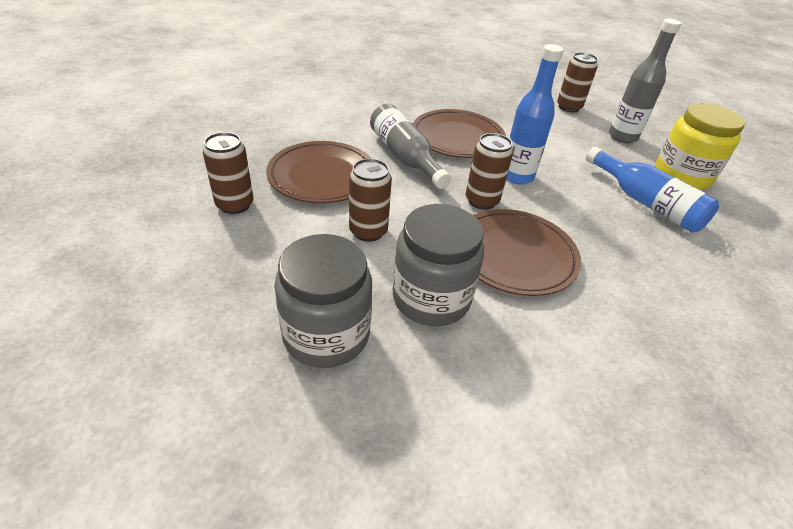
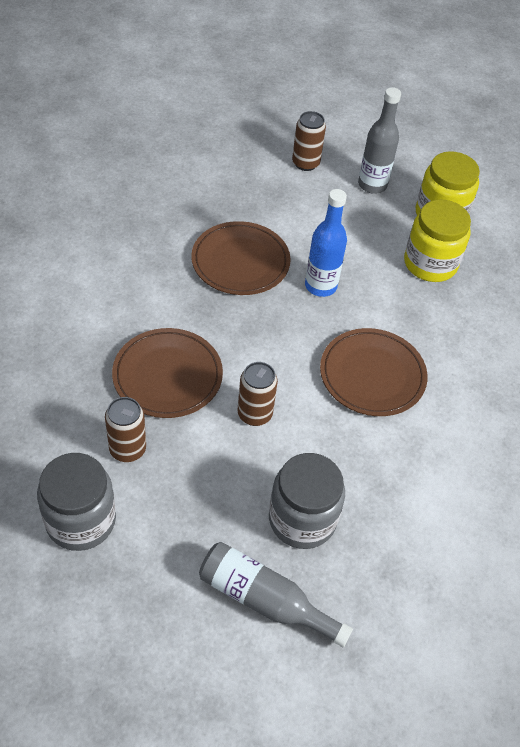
camera: 35 degrees left, 10 degrees up
grey bottle [370,104,451,189] -> grey bottle moved to [199,542,353,647]
grey jar [393,204,484,326] -> grey jar moved to [37,453,116,551]
brown can [466,133,513,210] -> none
blue bottle [586,147,719,233] -> yellow jar [404,200,471,282]

